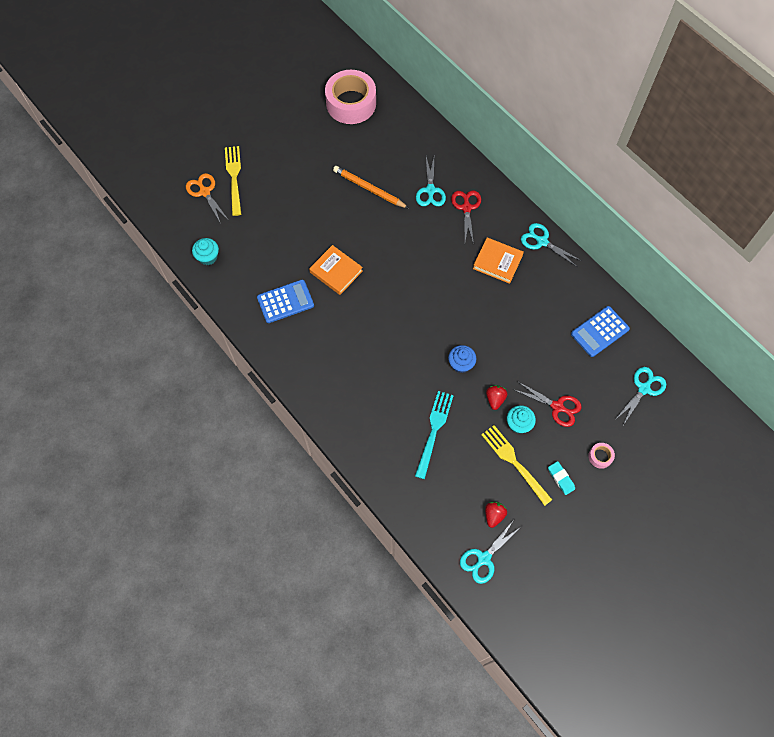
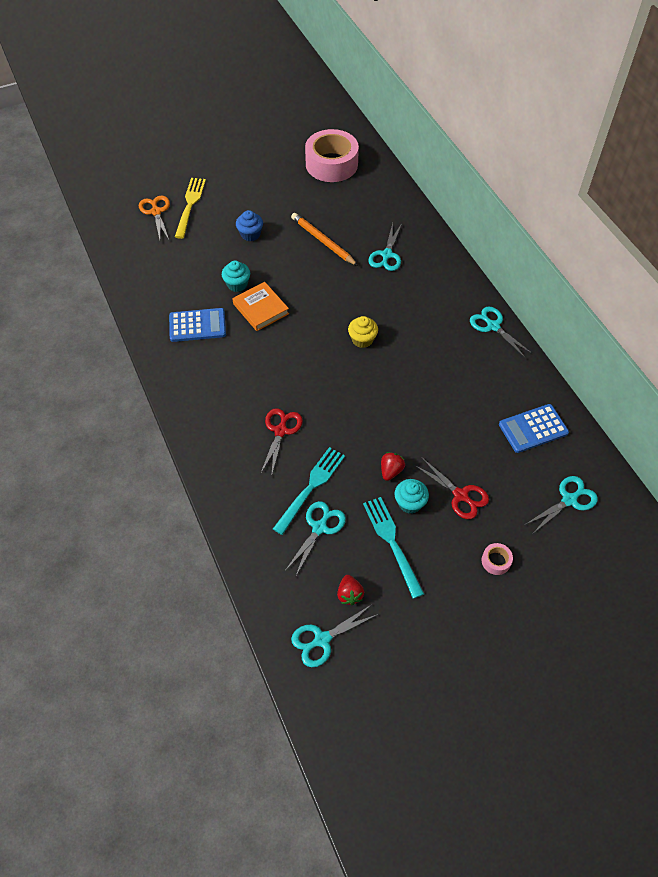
camera: 15 degrees right, 10 degrees down
turquoise cupcake [192,238,219,265] -> turquoise cupcake moved to [222,261,250,292]
blue cupcake [448,345,476,373] -> blue cupcake moved to [236,210,263,241]
red scissors [451,191,481,244] -> red scissors moved to [260,408,303,477]
orange book [473,237,524,284] -> none
yellow fork [481,425,552,506] -> turquoise fork [363,497,424,599]
red strawberry [485,502,507,528] -> red strawberry turned 135 degrees clockwise [337,575,364,605]
turquoise eraser [548,461,575,495] -> none
none -> turquoise scissors [285,501,346,575]
none -> yellow cupcake [348,316,378,348]

